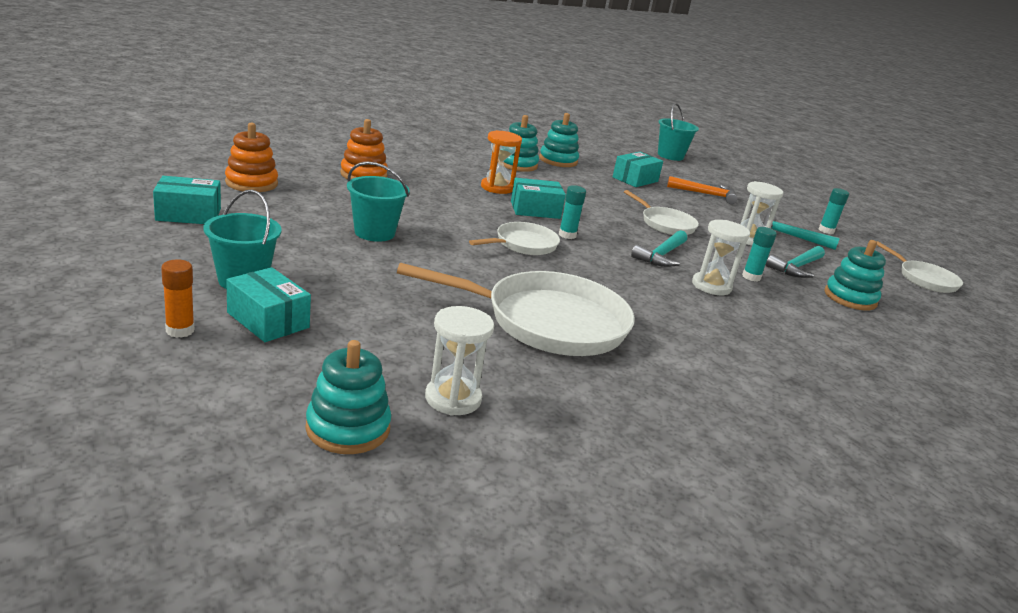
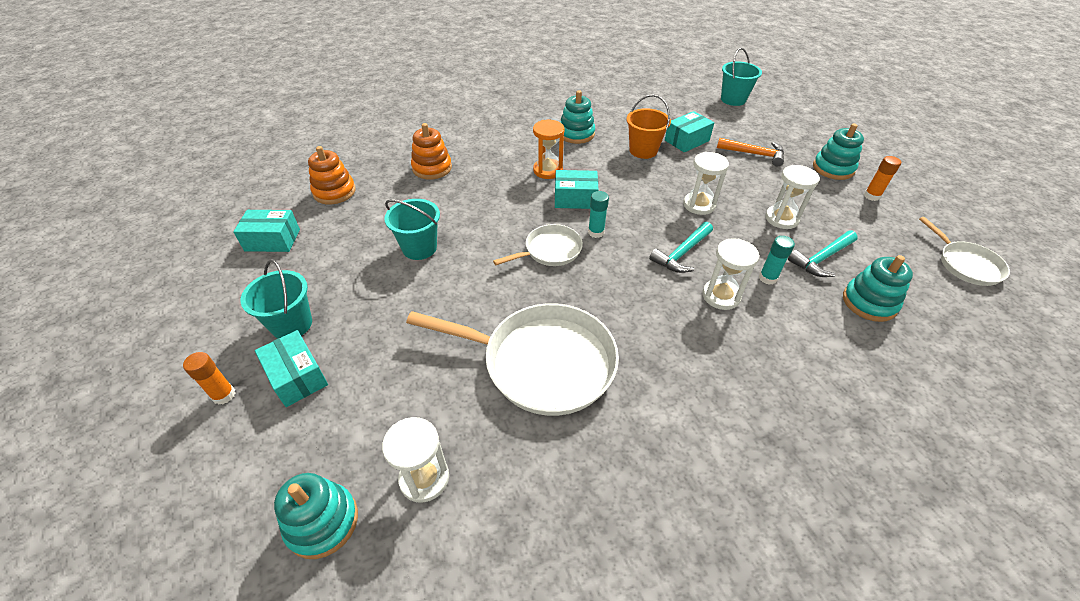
camera: 15 degrees right, 20 degrees up
turquoise stacking toy [539,113,579,167] -> turquoise stacking toy moved to [813,124,864,180]
white pan [624,190,699,235] -> white hourglass [683,152,729,215]
turquoise hammer [762,214,840,250] -> none
turquoise glue stick [819,188,849,234] -> orange glue stick [864,156,901,201]
none -> orange bucket [626,95,671,159]

